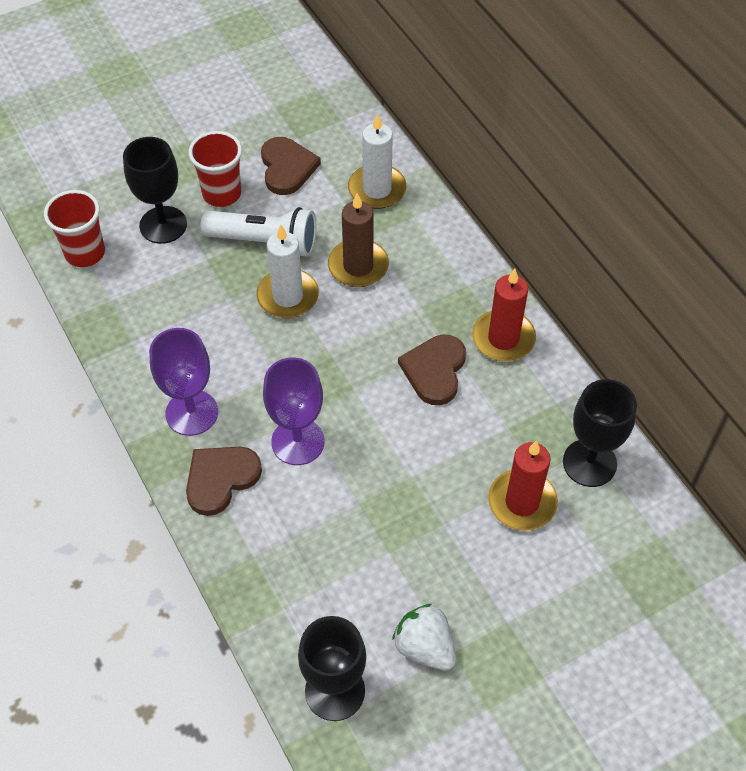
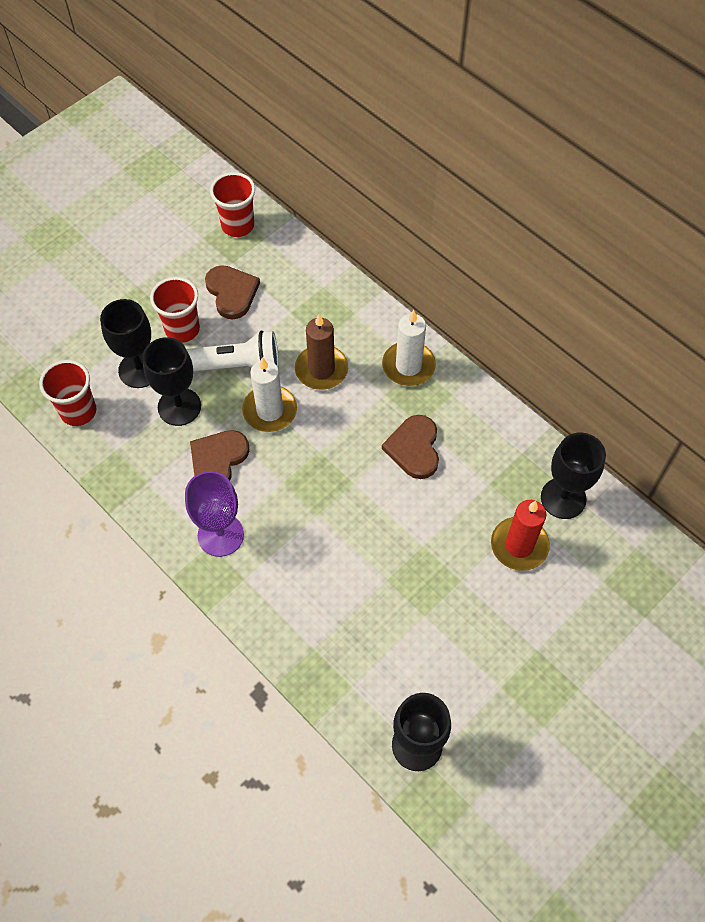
camera: 15 degrees left, 5 degrees up
brown heart [186,447,262,516] -> brown heart moved to [190,430,249,481]
purple goblet [263,357,325,465] -> none
white candle [348,113,407,209] -> white candle moved to [382,310,436,386]
white strawberry [392,604,456,671] -> none
red candle [472,269,536,361] -> none
none -> black goblet [142,337,201,426]
none -> red cup [210,172,255,237]

